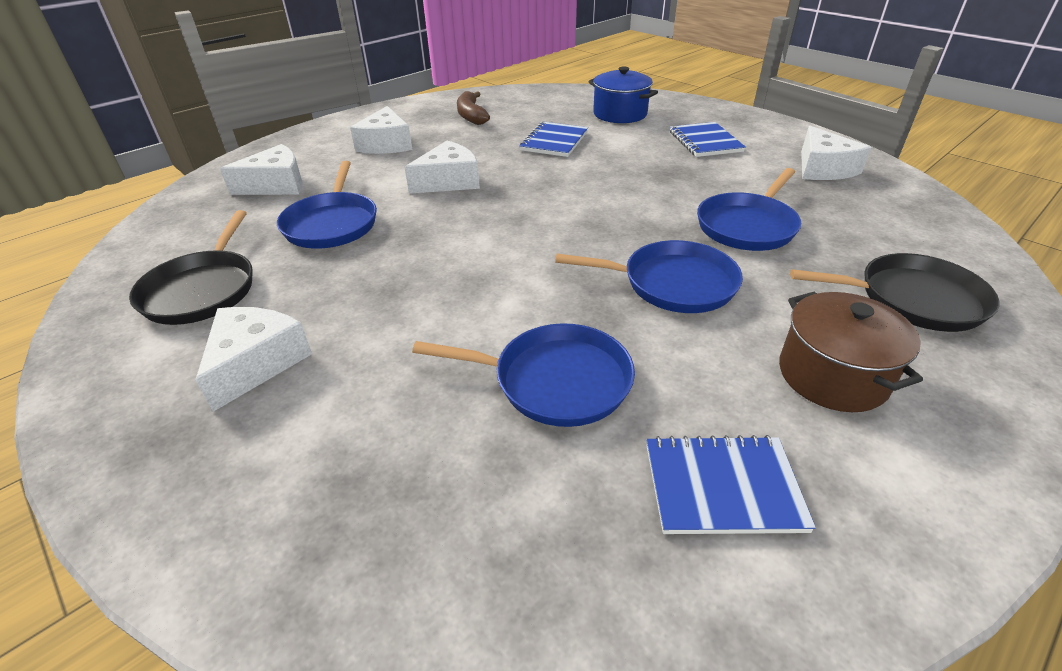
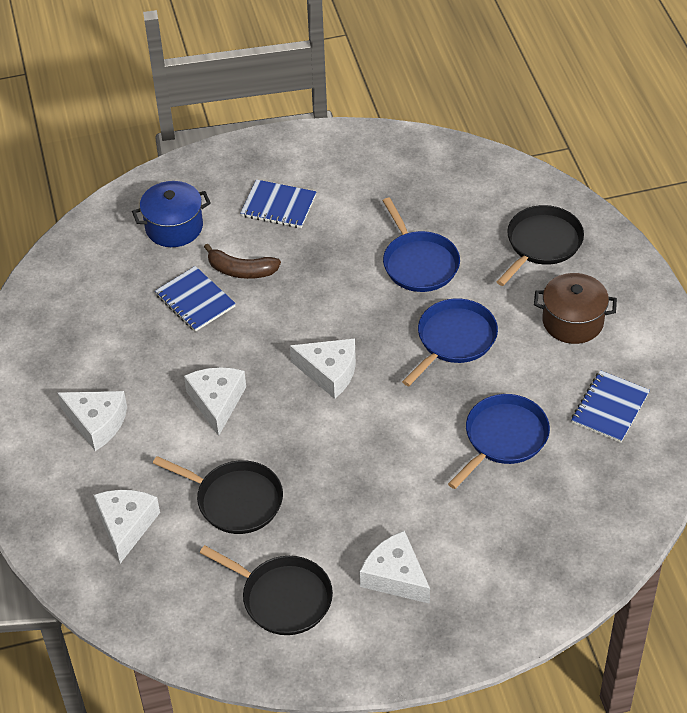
camera: 60 degrees left, 10 degrees up
blue pan [277,161,377,249] -> black pan [153,456,283,534]
brown banana [457,91,490,125] -> brown banana moved to [204,244,281,279]
white cheese [801,126,871,180] -> white cheese moved to [290,338,356,399]

